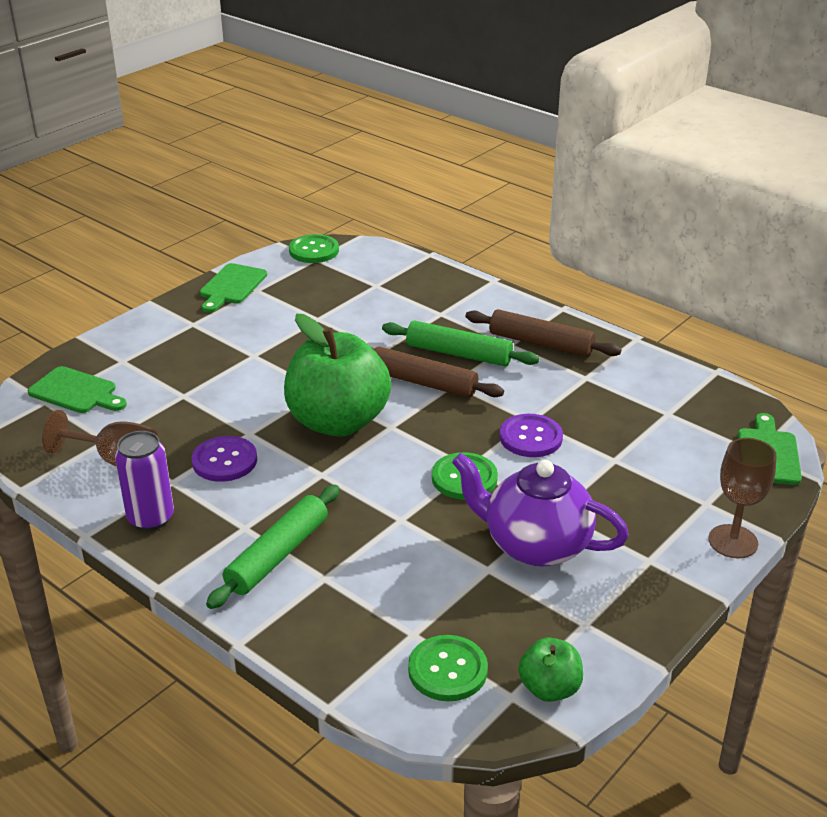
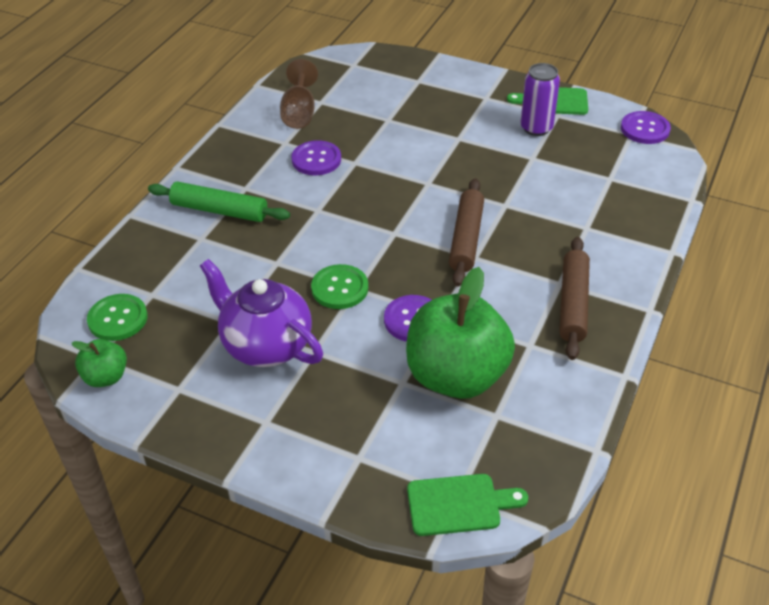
camera: 75 degrees right, 10 degrees up
green cutting board [28,366,127,413] -> none
purple can [115,431,174,531] -> purple can moved to [520,63,560,136]
green apple [284,314,391,437] -> green apple moved to [406,267,515,399]
green button [289,234,339,263] -> purple button [621,111,671,144]
green rolling pin [382,321,539,366] -> none
purple teapot [452,453,629,567] -> purple teapot turned 60 degrees counterclockwise [200,259,323,367]
brown goblet [708,438,777,559] -> none

